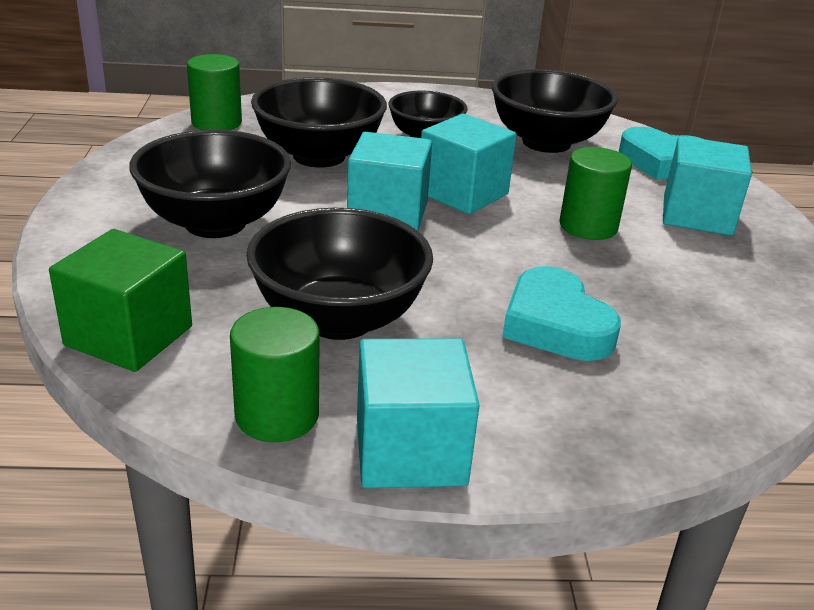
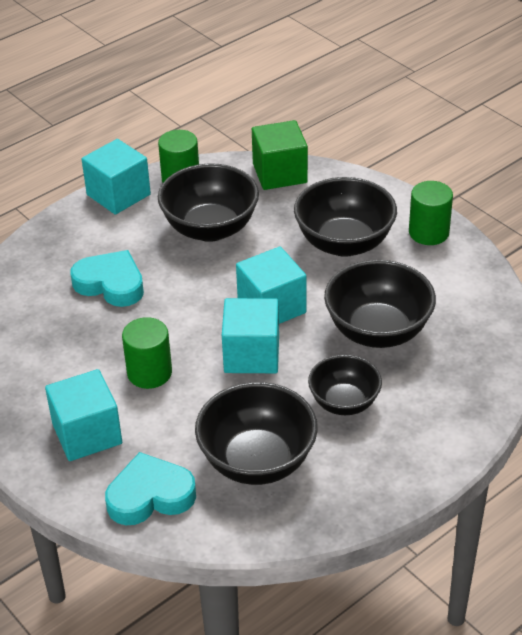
camera: 145 degrees right, 10 degrees up
green cylinder [187,54,242,130] -> green cylinder moved to [409,181,453,245]

